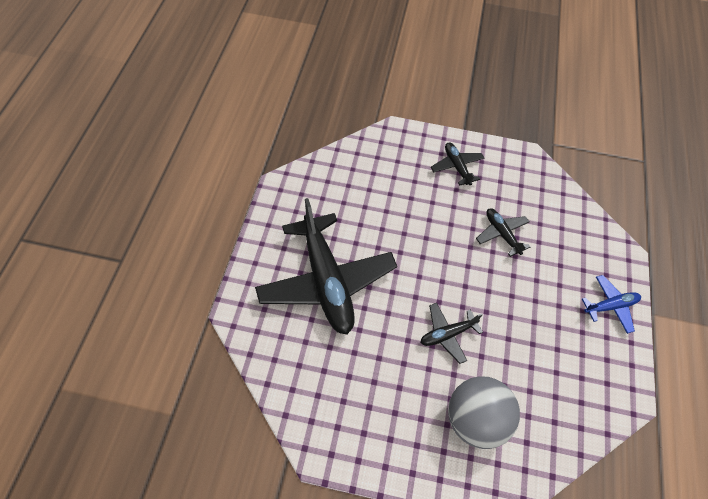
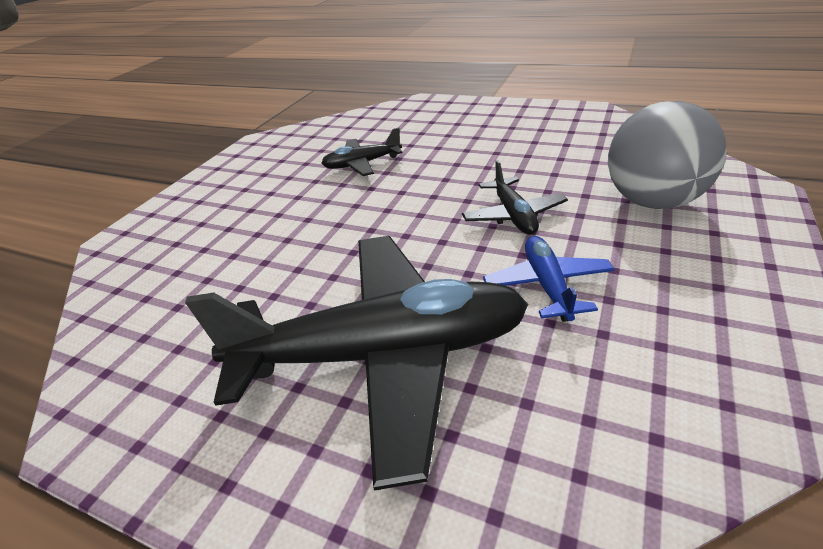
camera: 70 degrees left, 20 degrees down
black plane [431,143,484,186] -> none
blue plane [582,275,641,334] -> blue plane moved to [483,236,615,322]

